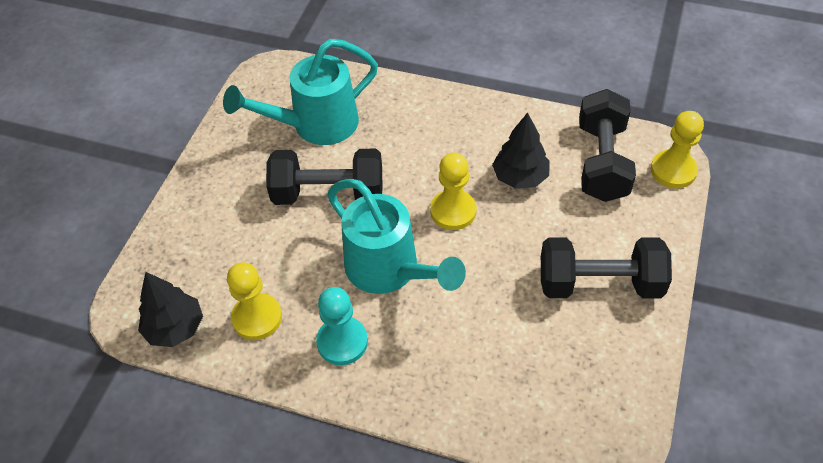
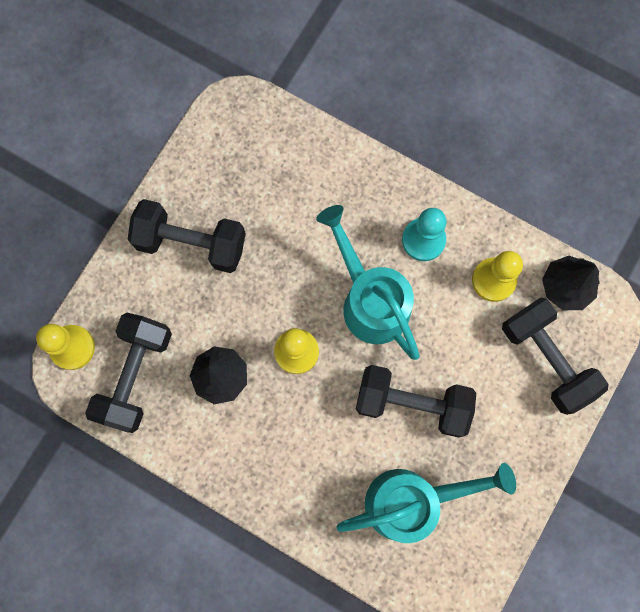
camera: 170 degrees left, 25 degrees up
none -> black dumbbell [502,297,608,415]

